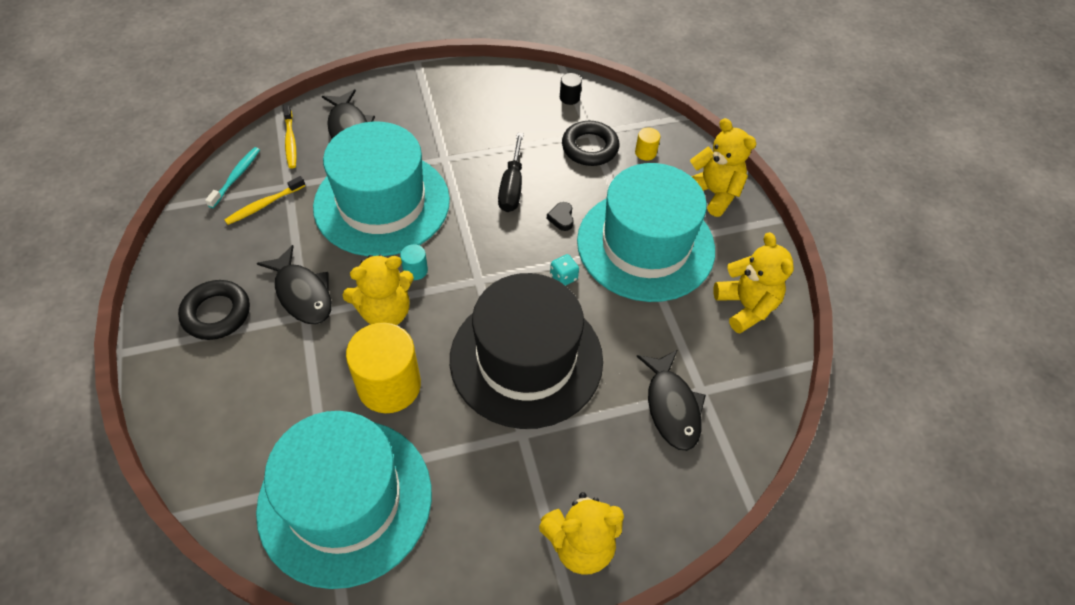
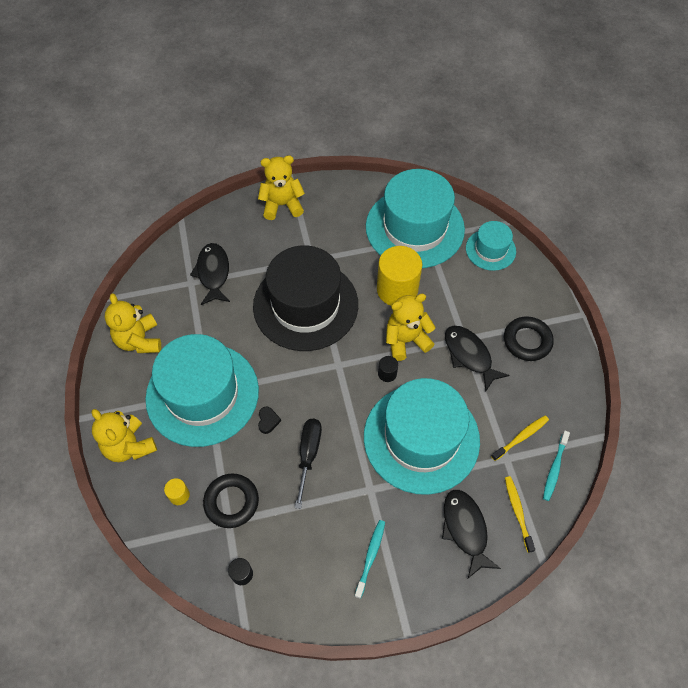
camera: 175 degrees left, 5 degrees up
turquoise cylinder [400,244,428,280] -> black cylinder [378,356,398,382]
turquoise dice [550,254,579,286] -> none
none -> turquoise toothbrush [355,520,385,599]
none -> turquoise hat [466,221,516,271]

